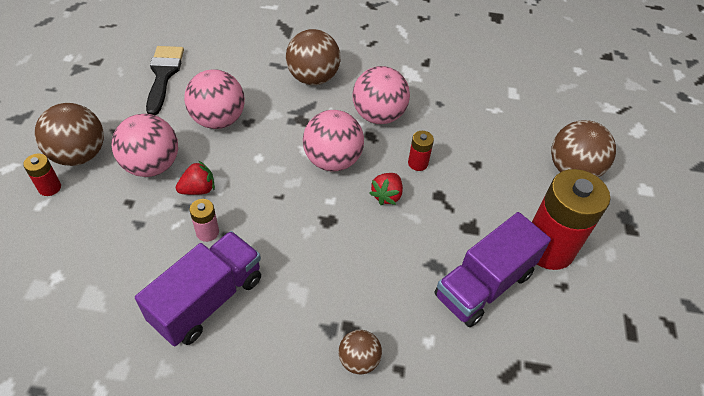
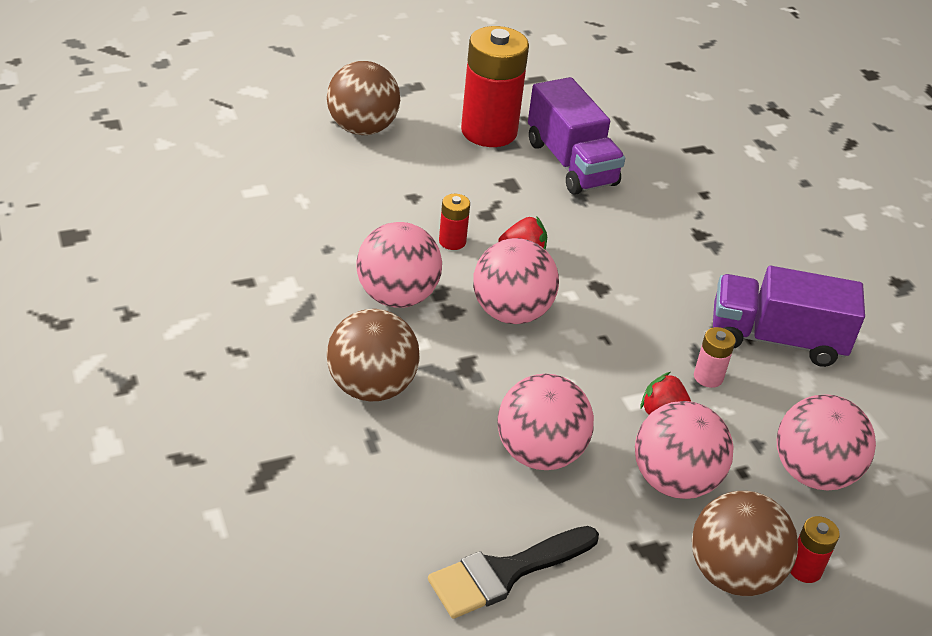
camera: 120 degrees left, 10 degrees down
brown ball [338,330,382,374] -> none
purple truck [434,212,551,327] -> purple truck turned 45 degrees clockwise [528,77,625,195]
none -> pink ball [777,394,876,490]

